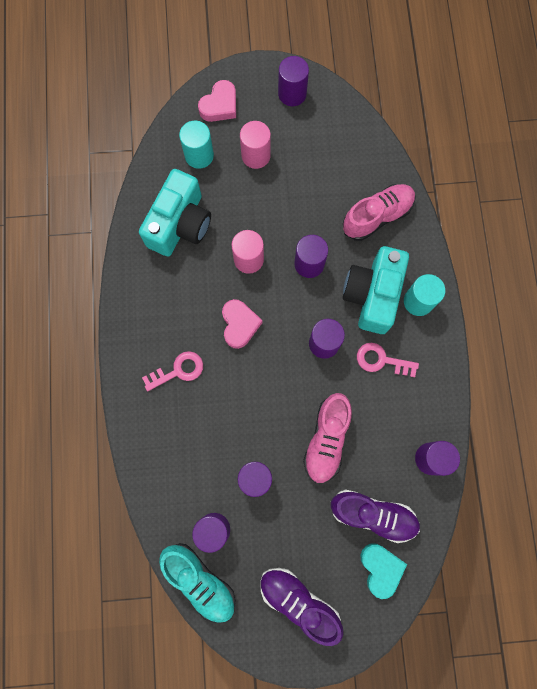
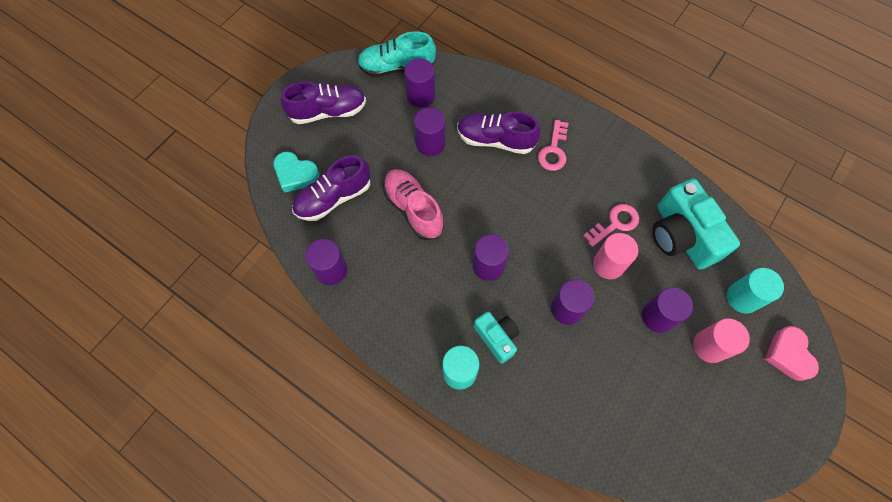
camera: 130 degrees right, 10 degrees down
pink heart [222,299,263,349] -> none
purple cylinder [278,56,309,106] -> purple cylinder moved to [642,287,693,333]
pink shoe [343,184,416,241] -> none
turquoise camera [343,246,409,334] -> turquoise camera [474,311,520,364], size x0.57
pink key [357,343,419,377] -> pink key moved to [583,204,639,247]
none -> purple shoe [457,111,541,154]

